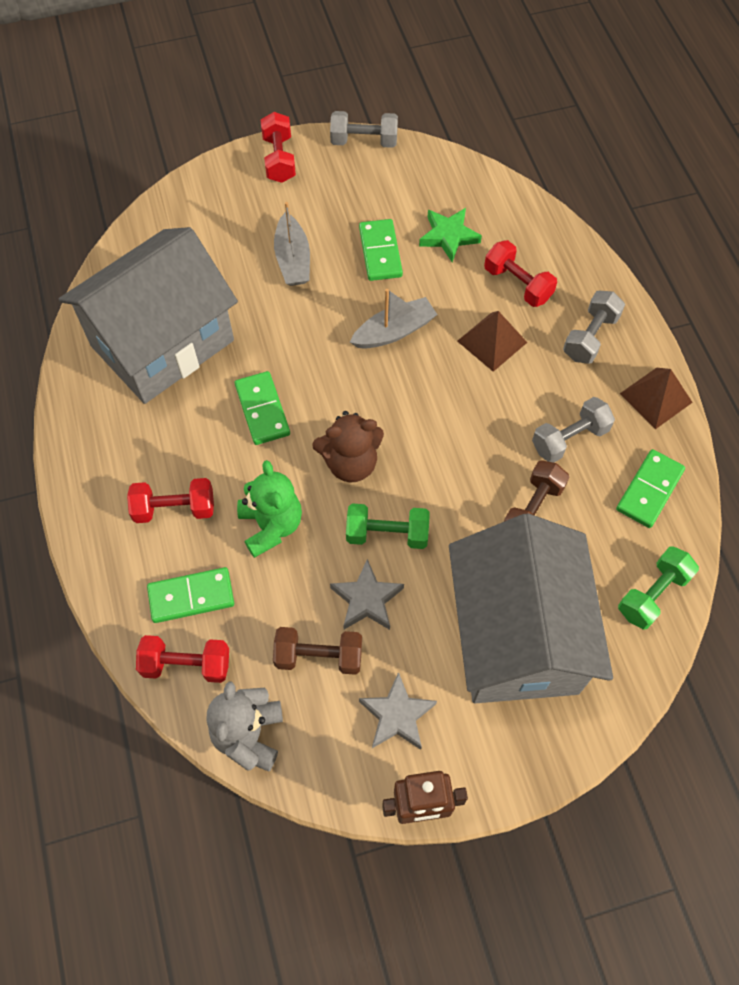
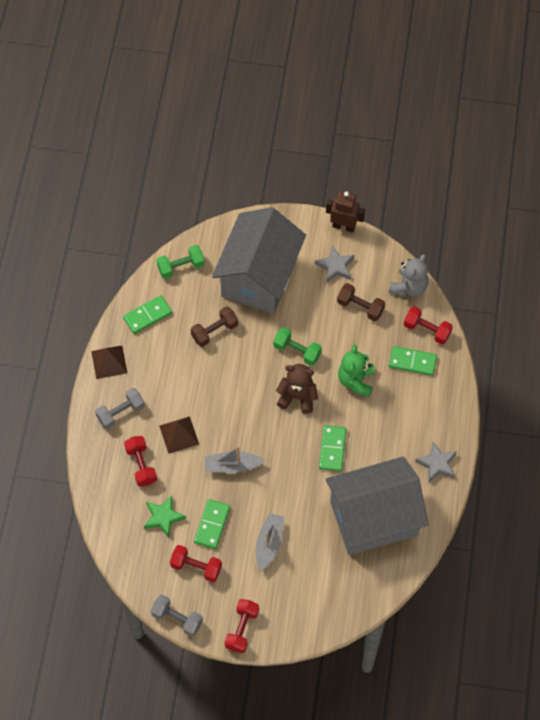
camera: 155 degrees left, 0 degrees up
red dumbbell [127,478,214,523] -> red dumbbell moved to [170,545,222,582]
grey star [330,559,404,630] -> grey star moved to [415,442,457,482]
grey dumbbell [532,397,615,463] -> none

